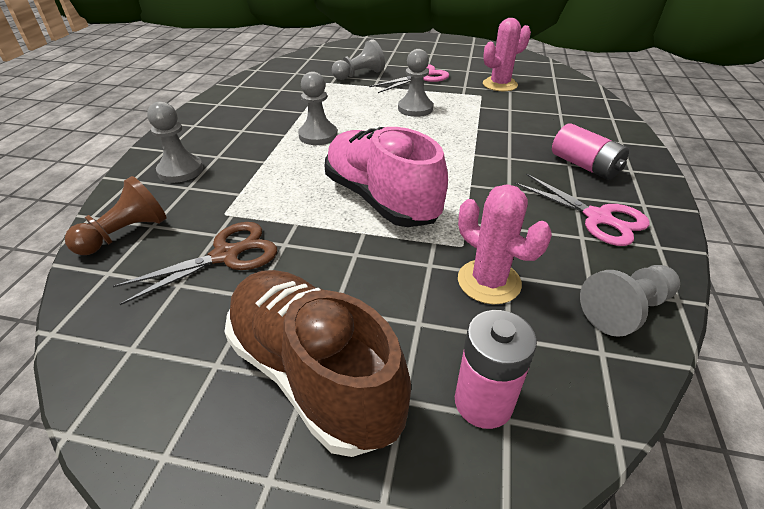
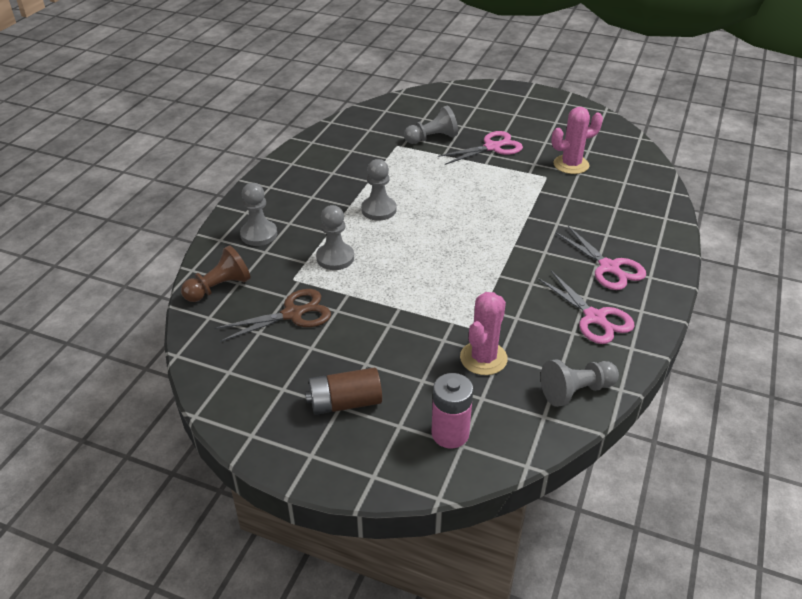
camera: 10 degrees right, 0 degrees up
brown shoe [224,270,411,457] -> brown battery [305,368,382,415]
pink shoe [325,127,448,227] -> none
grey pawn [398,49,433,117] -> grey pawn moved to [316,205,354,270]
pink cactus [458,184,552,304] -> pink cactus turned 60 degrees clockwise [460,292,508,375]
pink battery [552,123,629,180] -> pink scissors [555,226,646,290]

